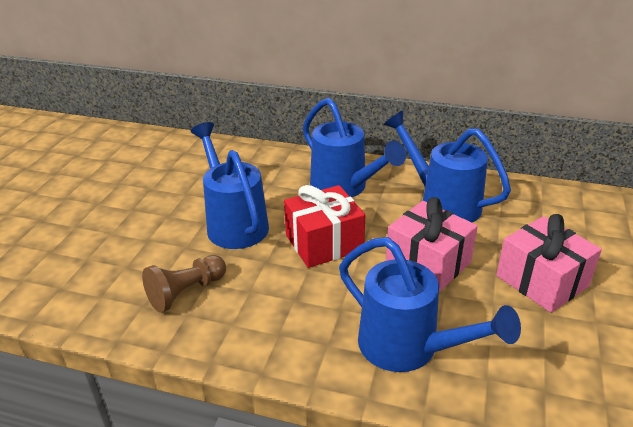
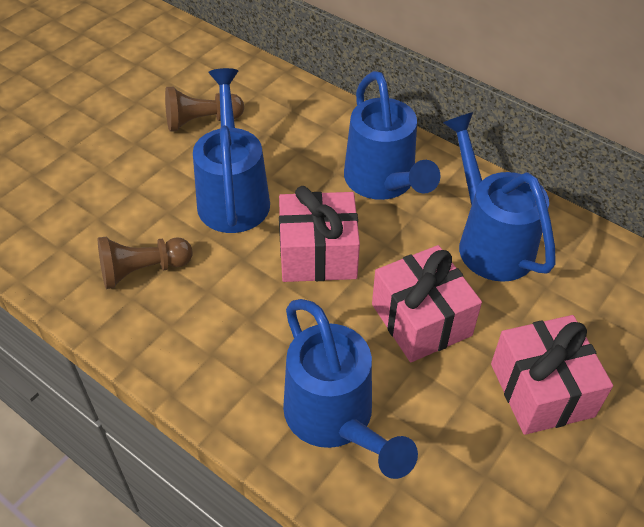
camera: 20 degrees right, 15 degrees up
red gift [284,185,365,268] -> pink gift [279,186,360,282]
none -> brown pawn [165,87,244,132]

